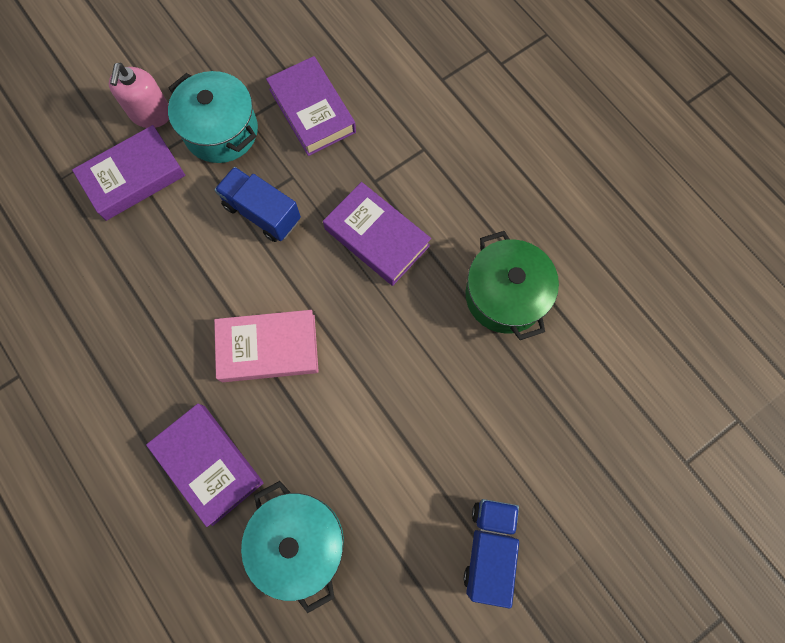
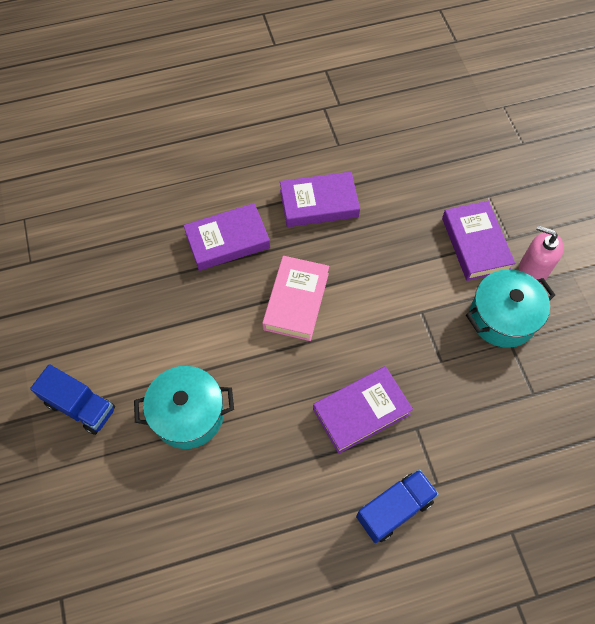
camera: 110 degrees right, 10 degrees down
blue truck [214,167,301,242] -> blue truck moved to [356,469,439,543]
turquoise pot [241,481,344,613] -> turquoise pot moved to [134,366,234,449]
purple book [266,56,356,156] -> purple book moved to [280,172,360,227]
green pot [465,231,559,340] -> none

